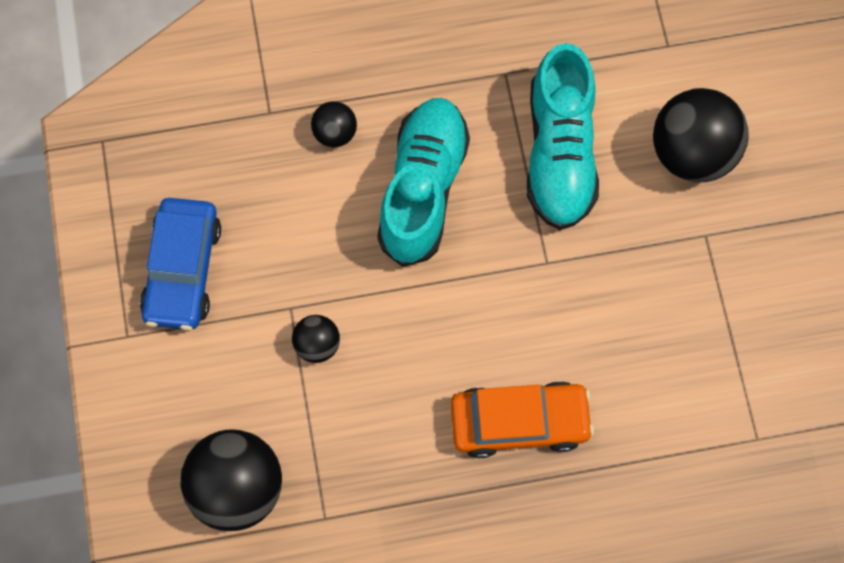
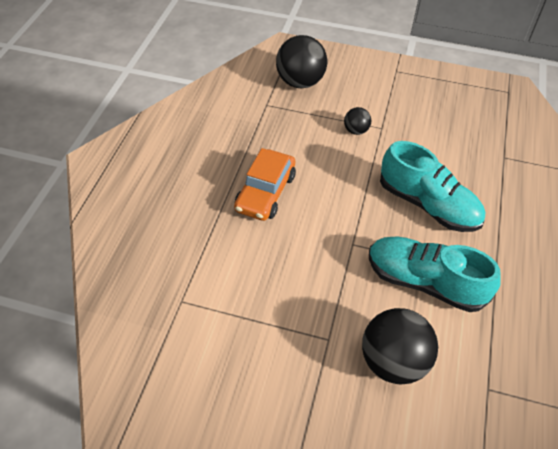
camera: 115 degrees right, 20 degrees down
blue car [140,198,221,330] -> none
black ball [311,101,357,147] -> none

